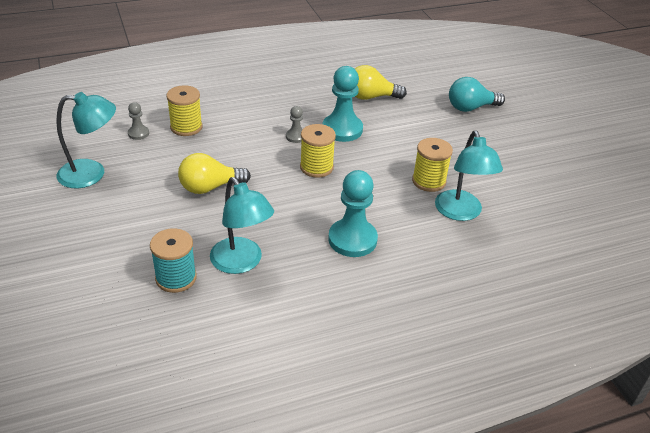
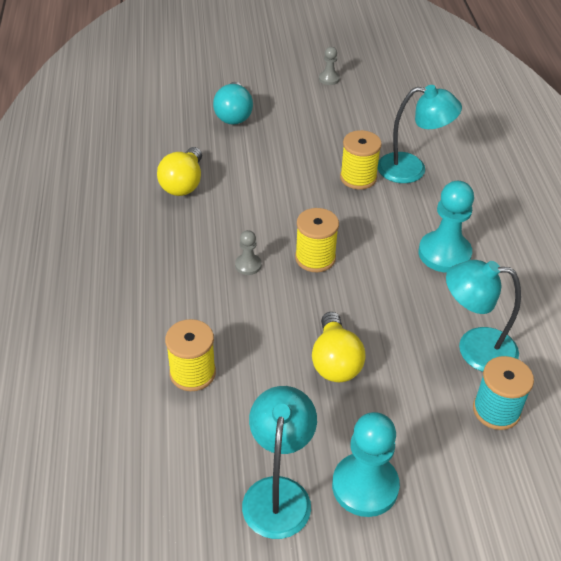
camera: 75 degrees left, 5 degrees up
grey pawn [128,102,149,140] -> grey pawn moved to [319,47,340,85]
turquoise lamp [210,177,274,274] -> turquoise lamp turned 150 degrees counterclockwise [446,260,521,372]
turquoise pawn [322,66,363,142] -> turquoise pawn moved to [332,412,400,517]

